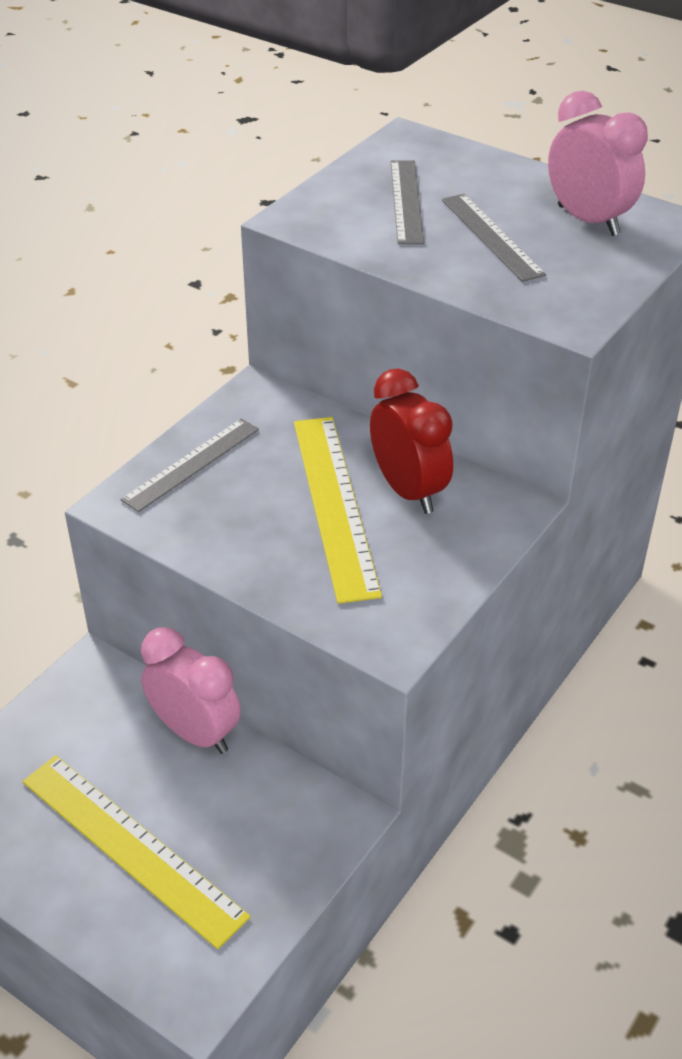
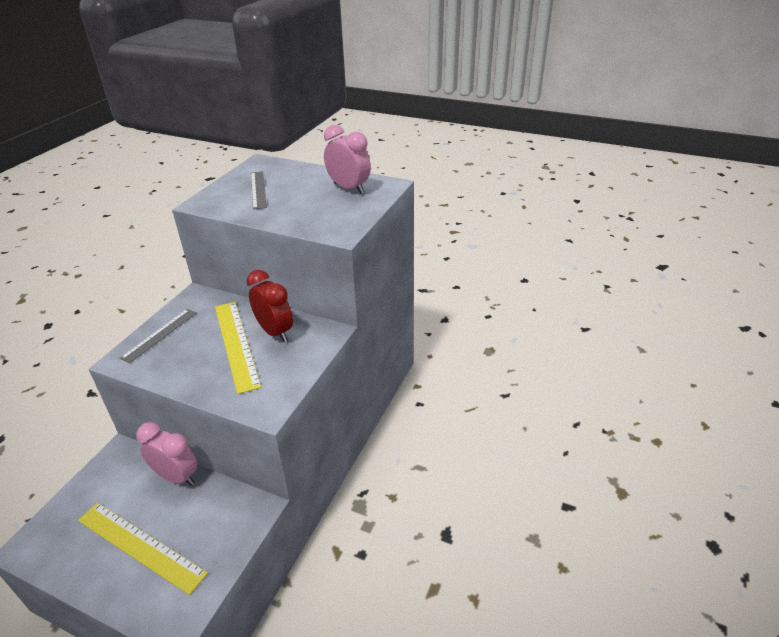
camera: 10 degrees left, 5 degrees down
grey ruler [442,194,546,282] -> none

